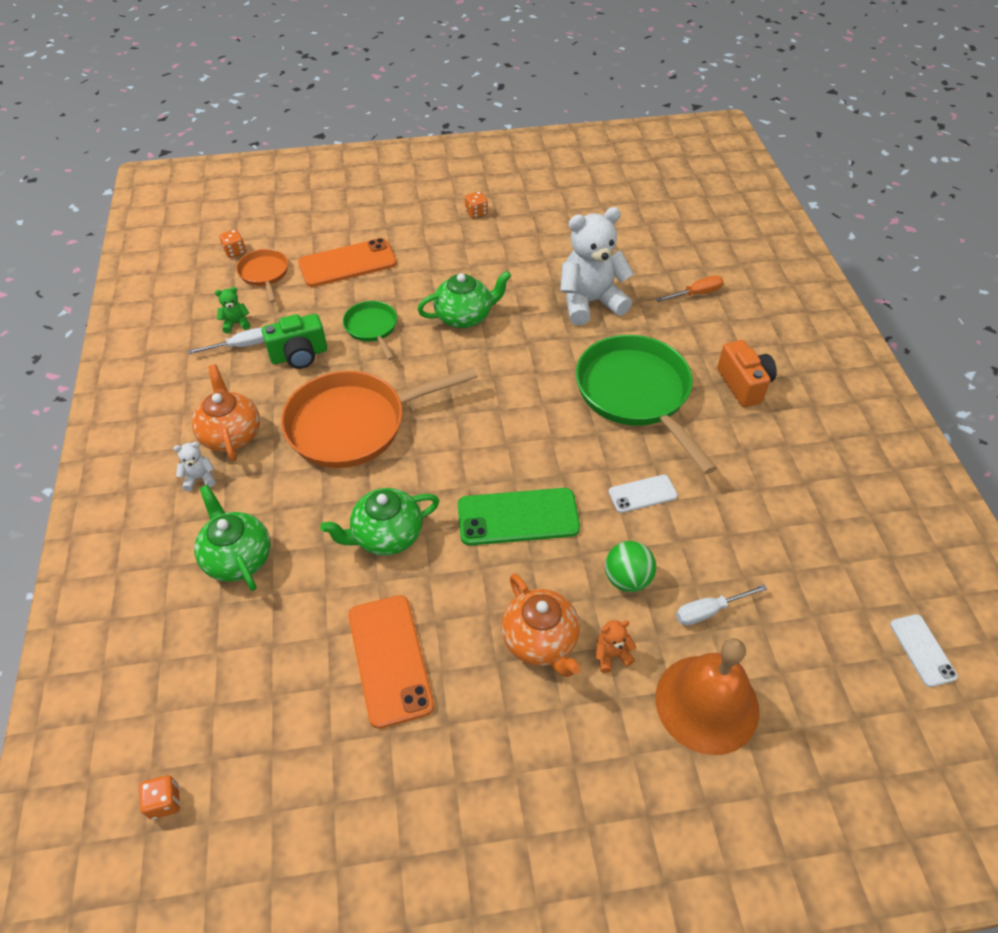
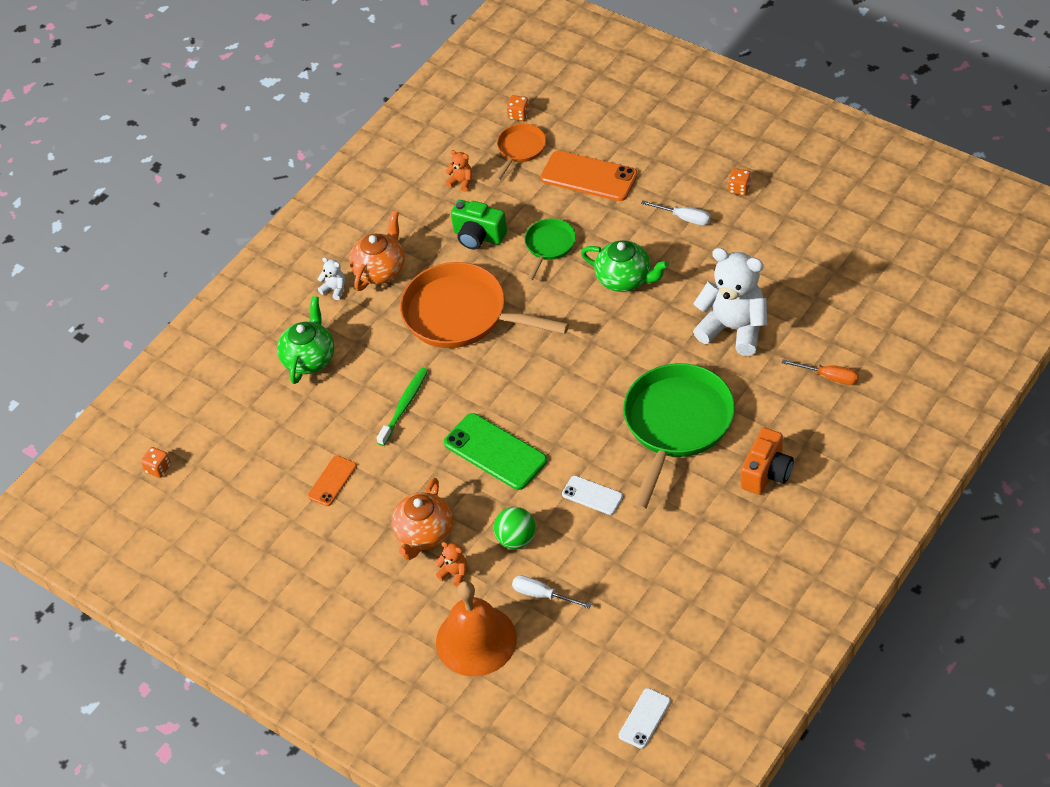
camera: 50 degrees right, 0 degrees up
white screwdriver [188,328,265,354] -> white screwdriver moved to [641,201,711,225]
green teddy bear [215,287,250,333] -> orange teddy bear [446,150,472,192]
green teapot [320,488,439,556] -> green toothbrush [377,368,428,446]
orange phone [348,595,434,729] -> orange phone [308,456,357,506], size x0.56

